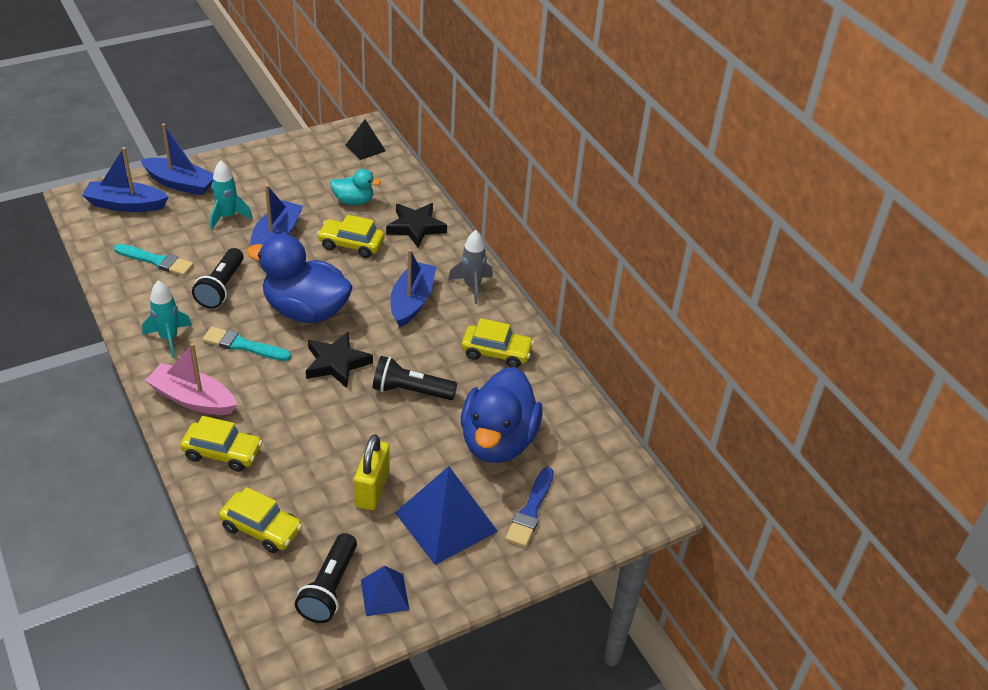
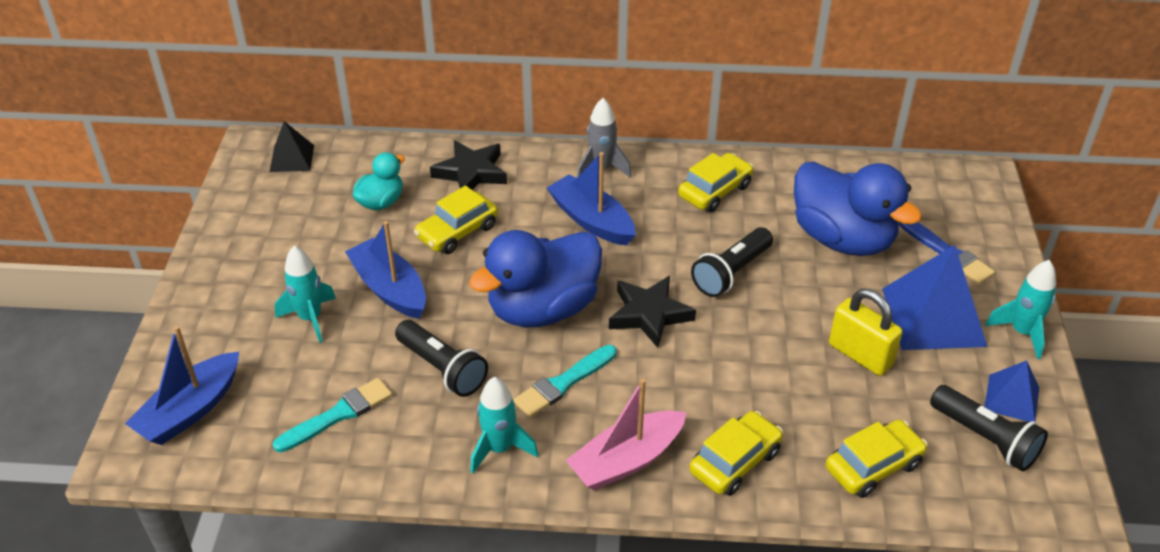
camera: 55 degrees left, 0 degrees up
blue boat [140,123,213,196] -> none
none -> turquoise rocket [985,260,1056,359]

